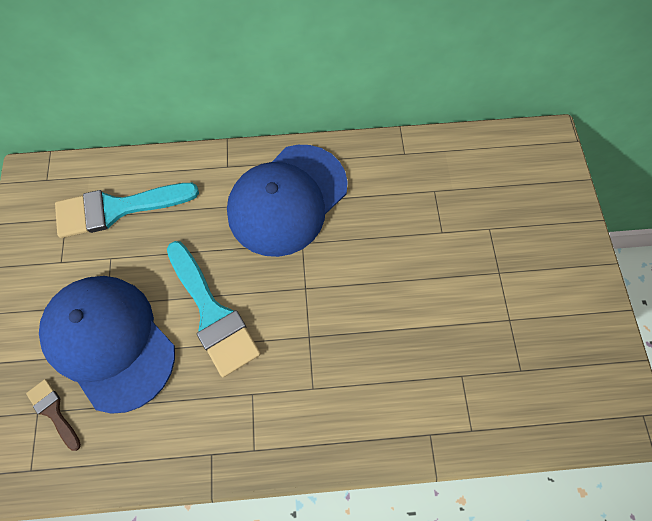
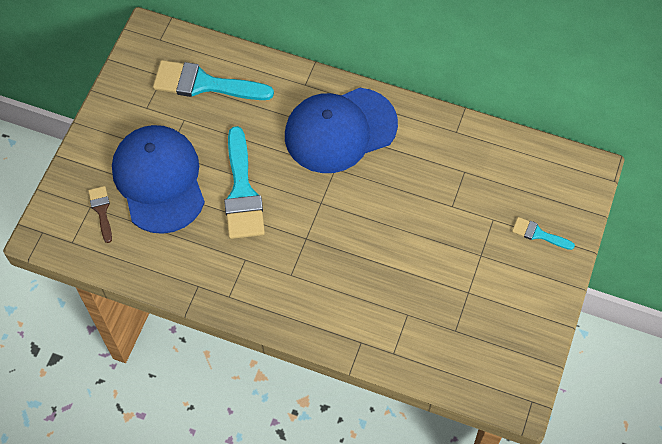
camera: 25 degrees right, 5 degrees down
none -> turquoise brush [512,217,575,250]

